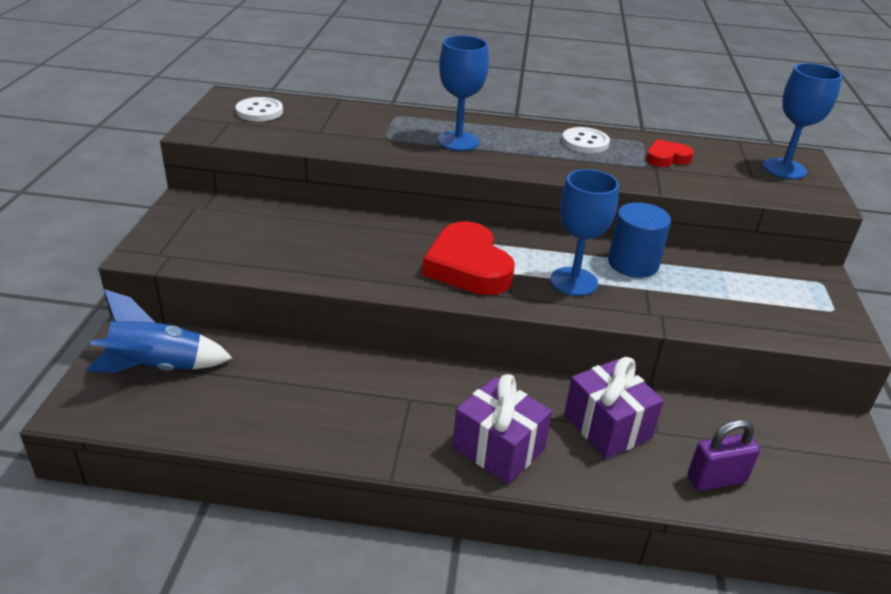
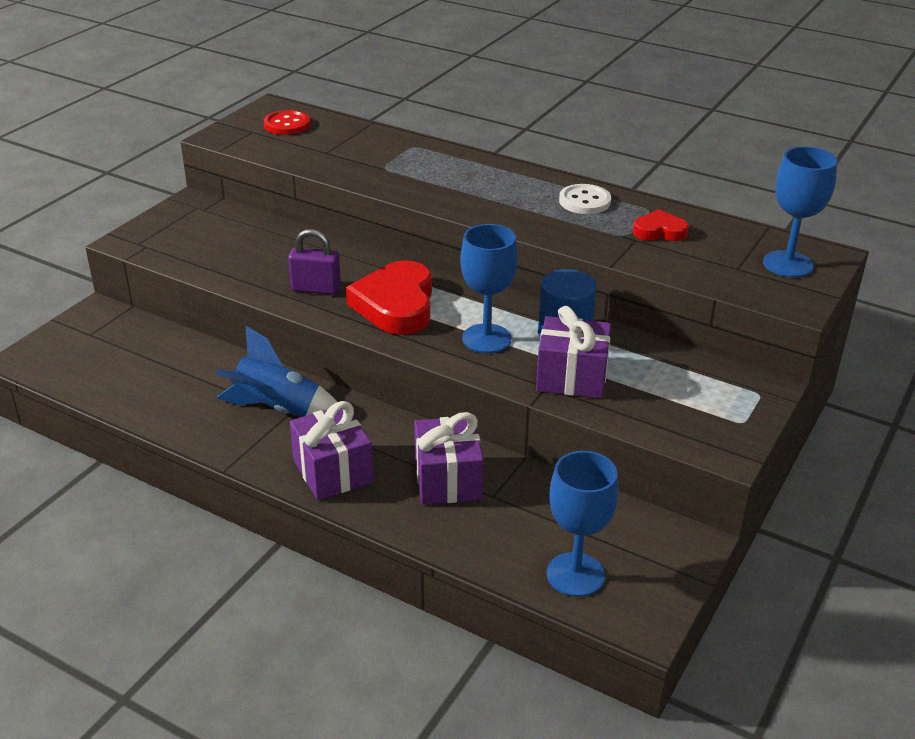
camera: 25 degrees right, 0 degrees up
blue rocket [86,289,232,373] -> blue rocket moved to [215,326,337,417]
white button [235,97,283,121] -> red button [264,110,310,135]
blue goblet [438,35,489,151] -> blue goblet moved to [547,451,618,597]
purple padlock [687,419,760,491] -> purple padlock moved to [288,229,341,295]
none -> purple gift [536,306,611,398]

